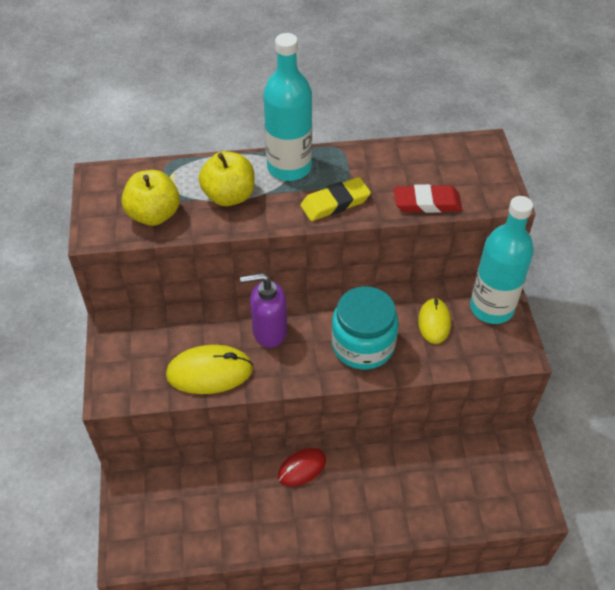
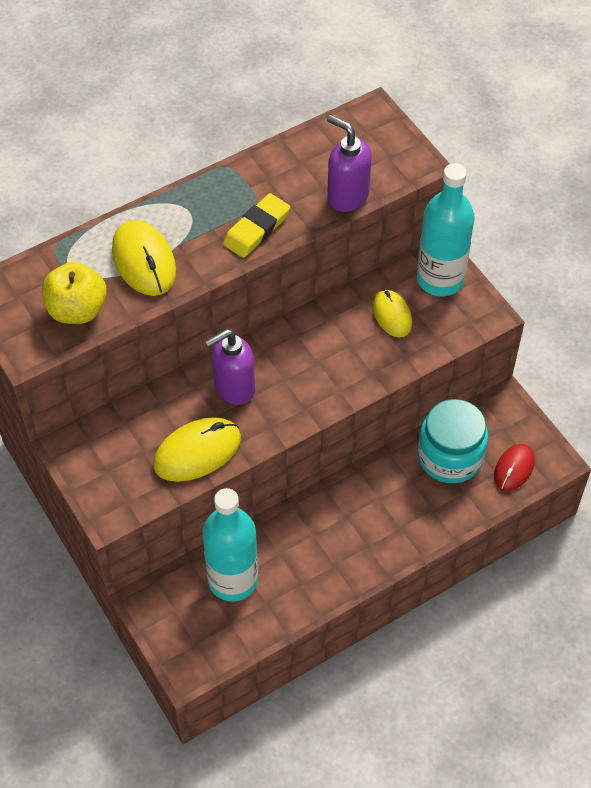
camera: 25 degrees left, 5 degrees up
yellow apple [199,151,255,206] -> yellow mouse [112,220,176,296]
turquoise bottle [263,33,312,181] -> turquoise bottle moved to [202,488,258,601]
red mouse [278,448,326,487] -> red mouse moved to [494,444,535,491]
turquoise jar [331,286,398,370] -> turquoise jar moved to [418,399,488,483]
red eraser [394,184,462,213] -> purple soap dispenser [327,115,372,212]

